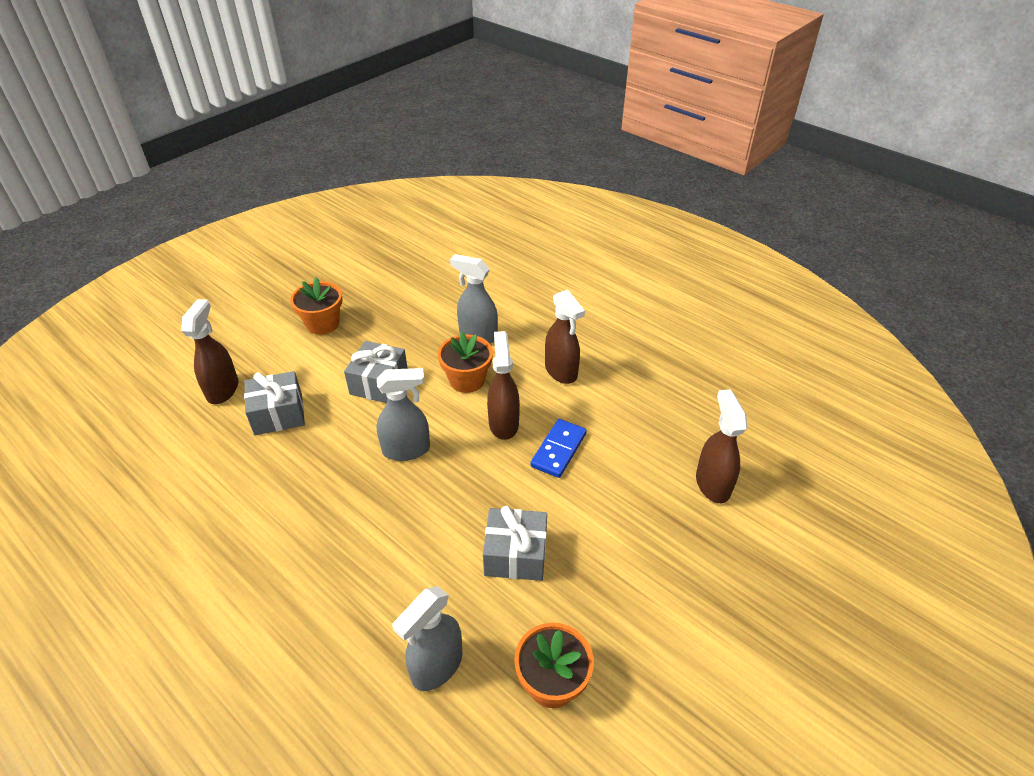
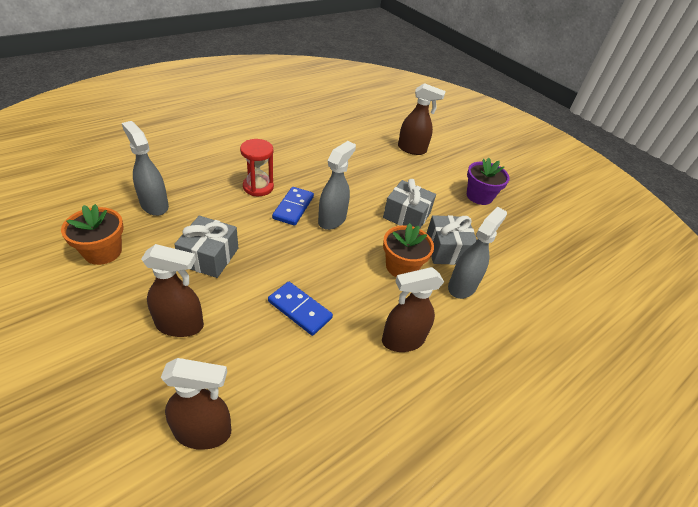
camera: 95 degrees right, 0 degrees up
grey gift [244,371,305,435] -> grey gift moved to [427,215,477,265]
orange flower pot [290,277,342,335] -> purple flower pot [467,157,510,205]
grey spray bottle [377,368,430,461] -> grey spray bottle turned 150 degrees counterclockwise [318,141,356,230]
brown spray bottle [487,331,520,440] -> brown spray bottle moved to [141,244,204,337]
none -> red hourglass [240,139,274,196]
none -> blue domino [272,187,314,226]

